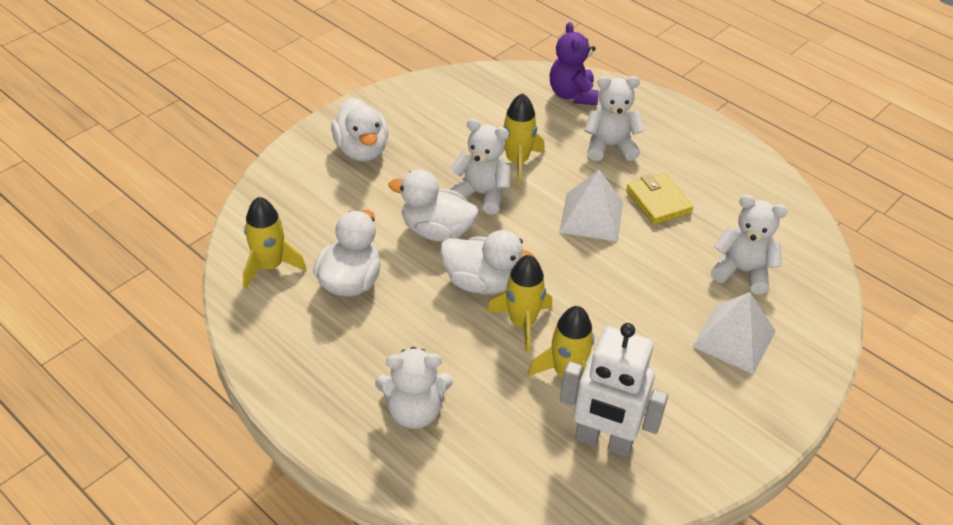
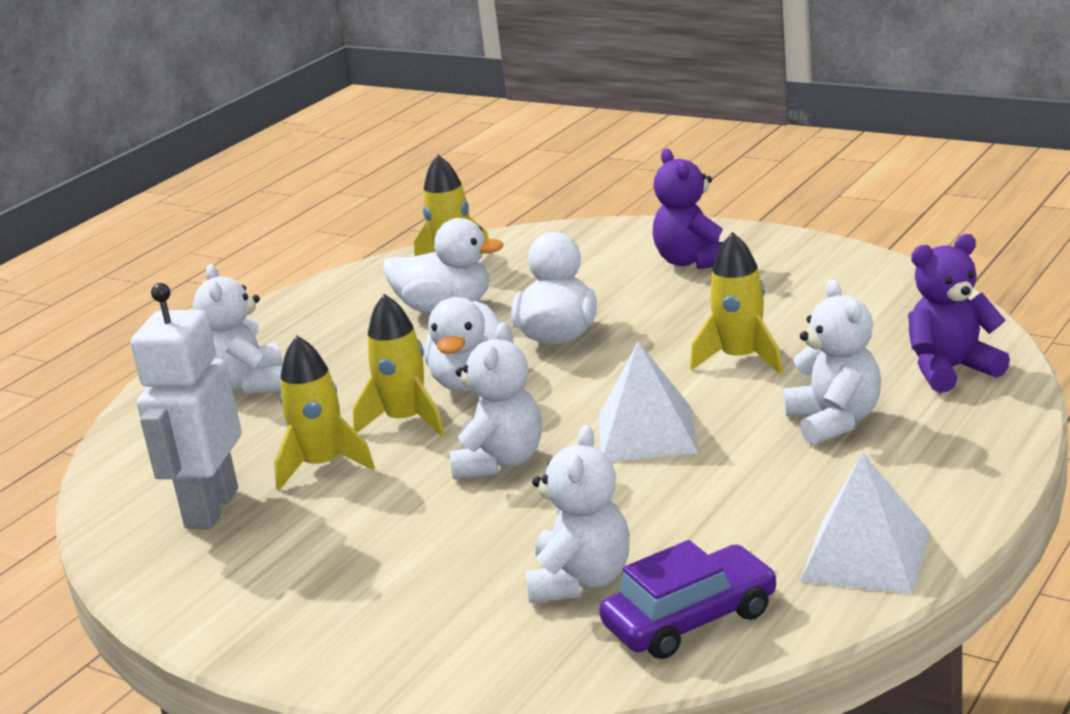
camera: 85 degrees right, 20 degrees down
white duck [331,97,388,162] -> purple teddy bear [653,149,723,269]
white teddy bear [450,119,510,214] -> white teddy bear moved to [450,322,542,479]
yellow wallet [626,173,693,225] -> none
white pyramid [692,292,775,374] -> white pyramid moved to [800,452,930,594]
none -> purple car [599,540,777,659]

